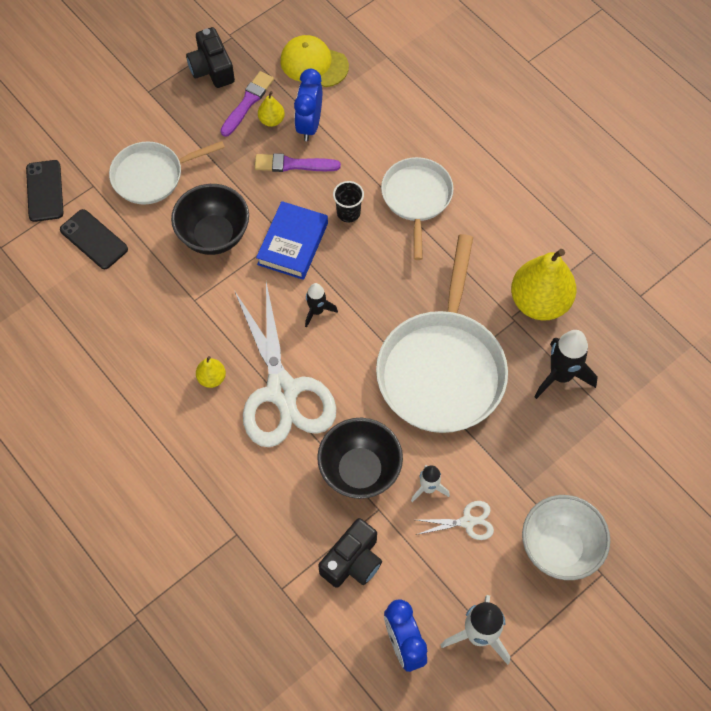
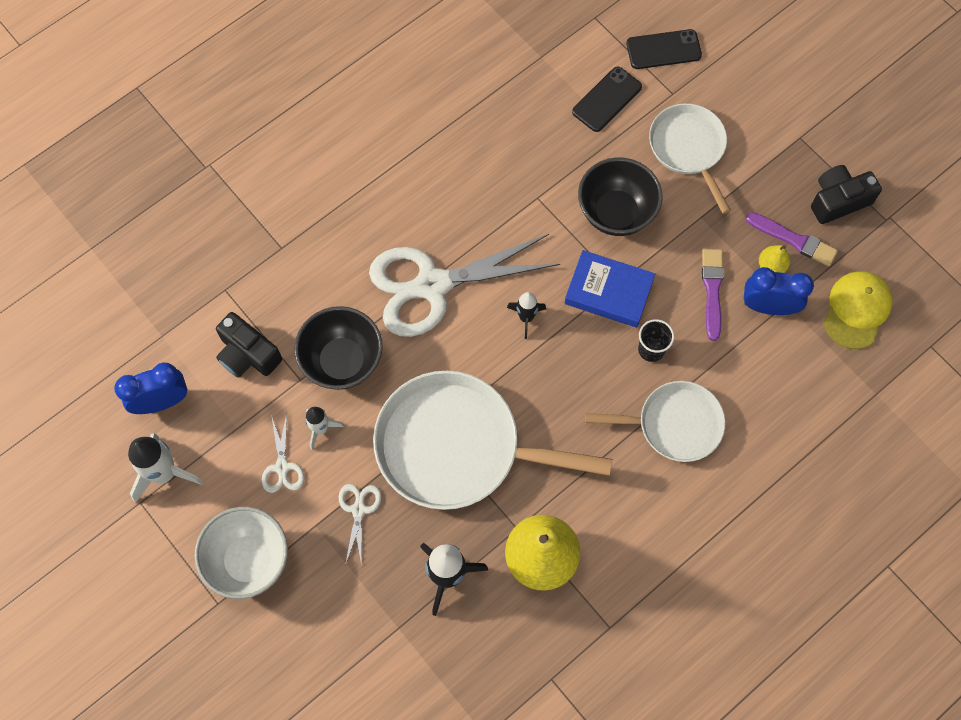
camera: 90 degrees right, 5 degrees up
yellow pear [196,356,226,388] -> none
none -> white scissors [338,484,381,567]

